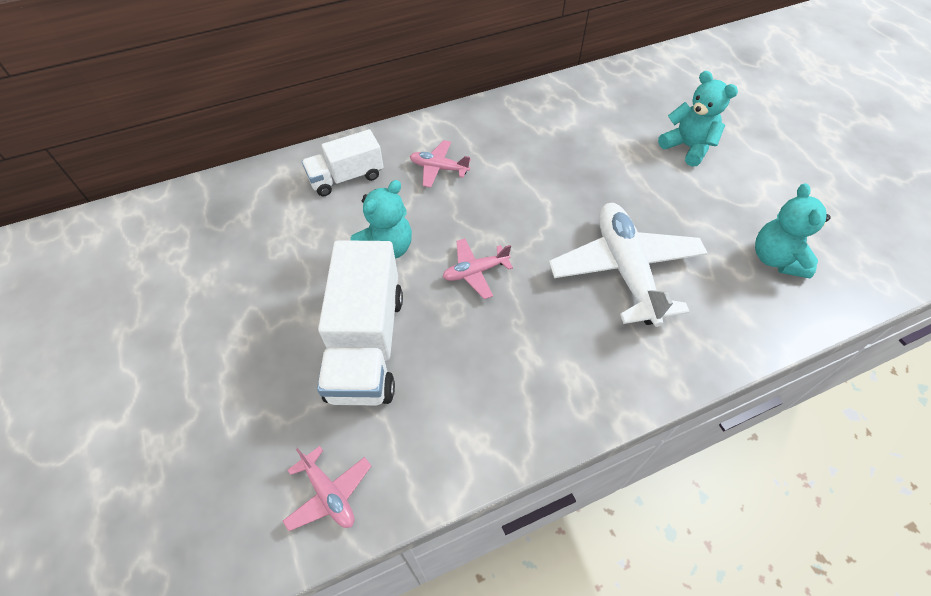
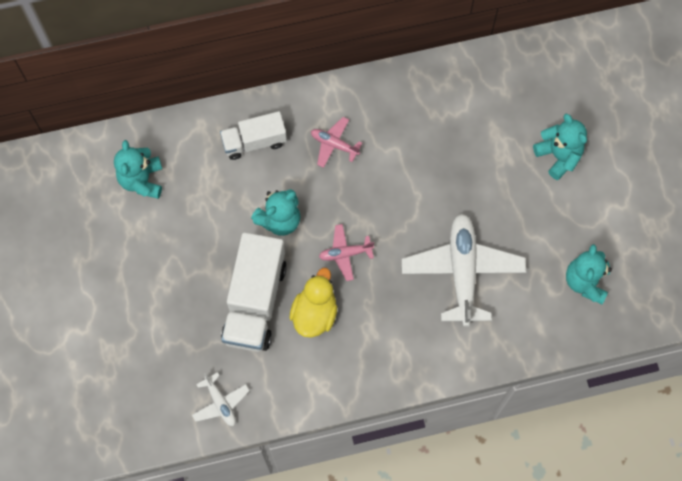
camera: 10 degrees right, 15 degrees up
pink plane [282,446,371,531] -> white plane [192,372,250,426]
none -> turquoise teddy bear [114,140,162,199]
none -> yellow duck [289,268,337,338]

